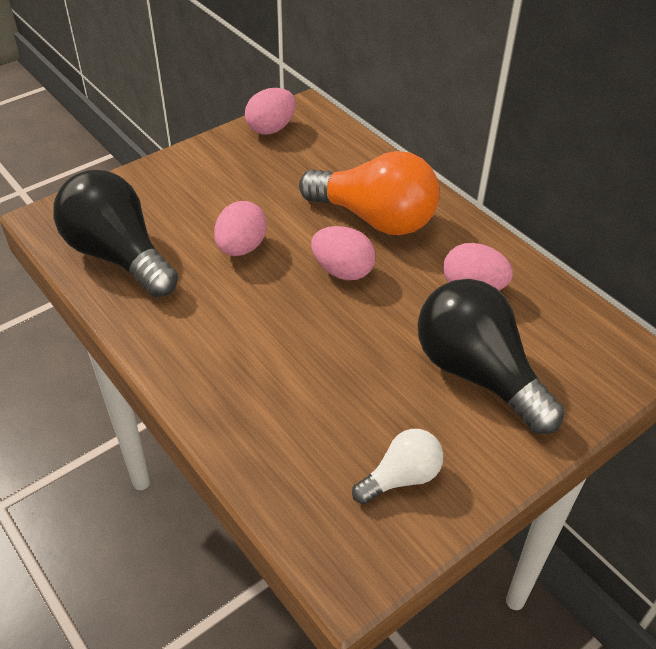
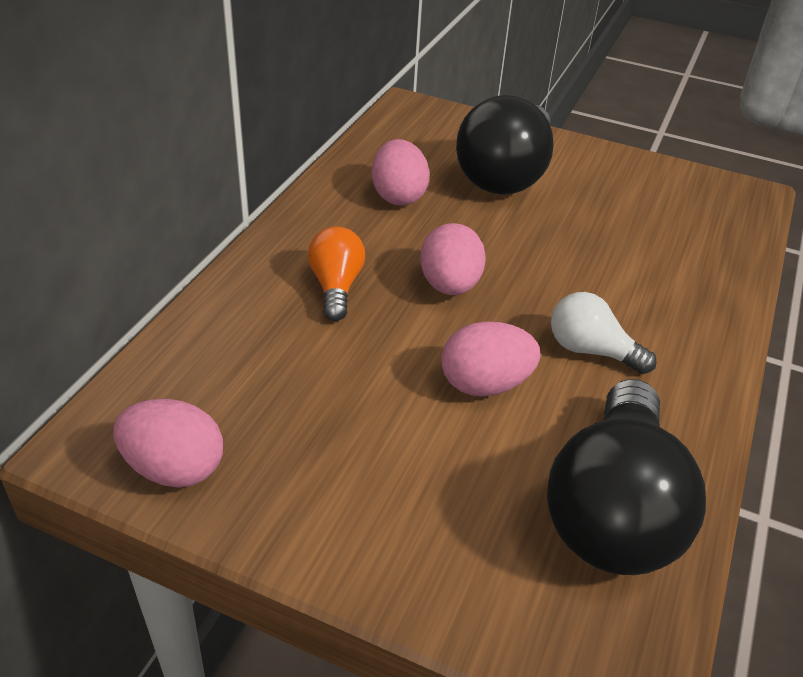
camera: 120 degrees left, 5 degrees down
orange light bulb [299,151,440,235] -> orange light bulb [308,227,365,321], size x0.52
white light bulb [352,429,444,504] -> white light bulb moved to [551,292,657,374]

